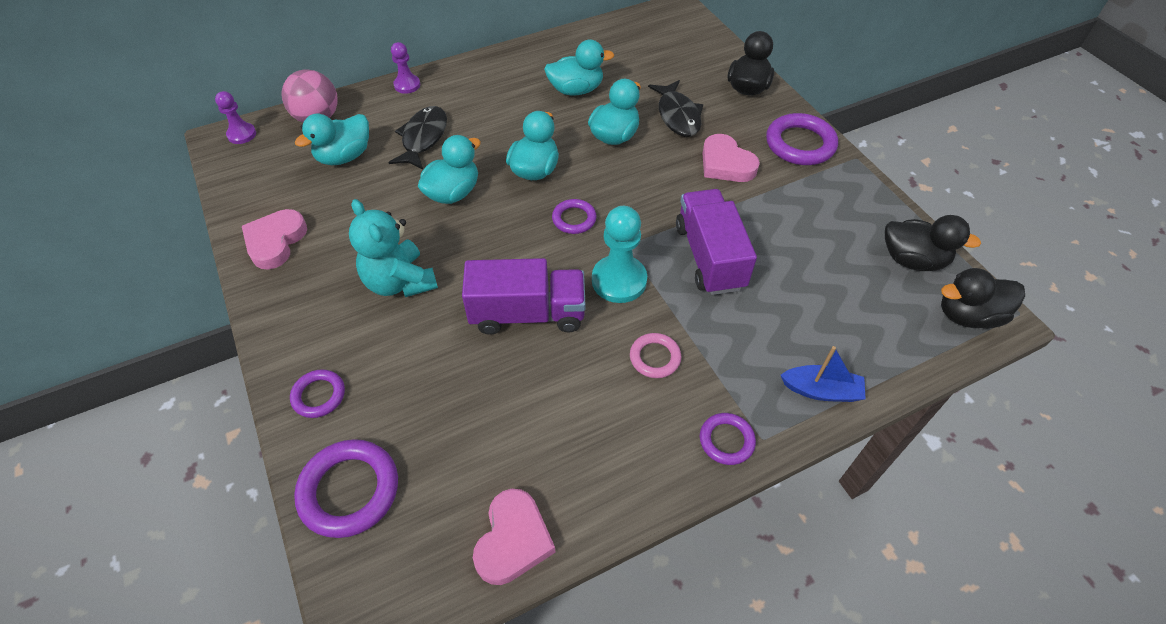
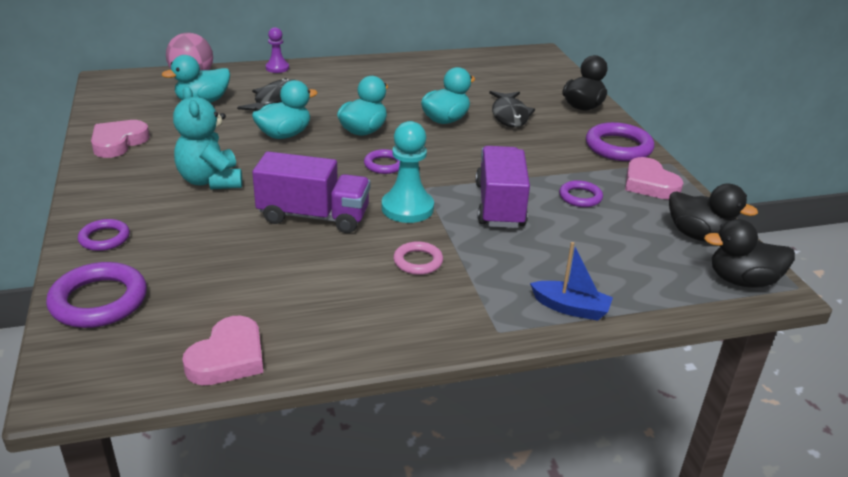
camera: 10 degrees right, 20 degrees down
purple pawn [215,91,256,144] -> none
turquoise duck [544,40,614,96] -> none
purple ring [700,413,756,465] -> purple ring moved to [559,180,603,207]
pink heart [703,134,760,182] -> pink heart moved to [625,157,683,199]

